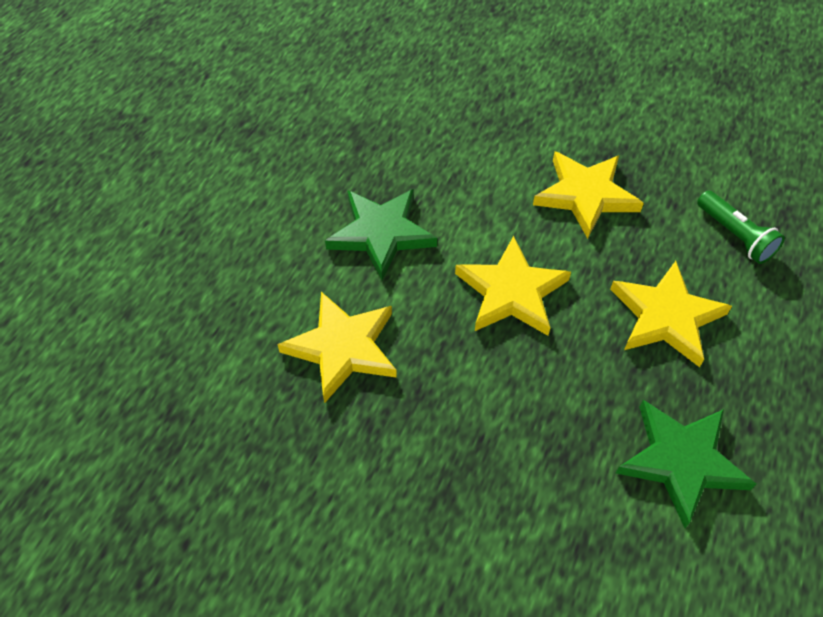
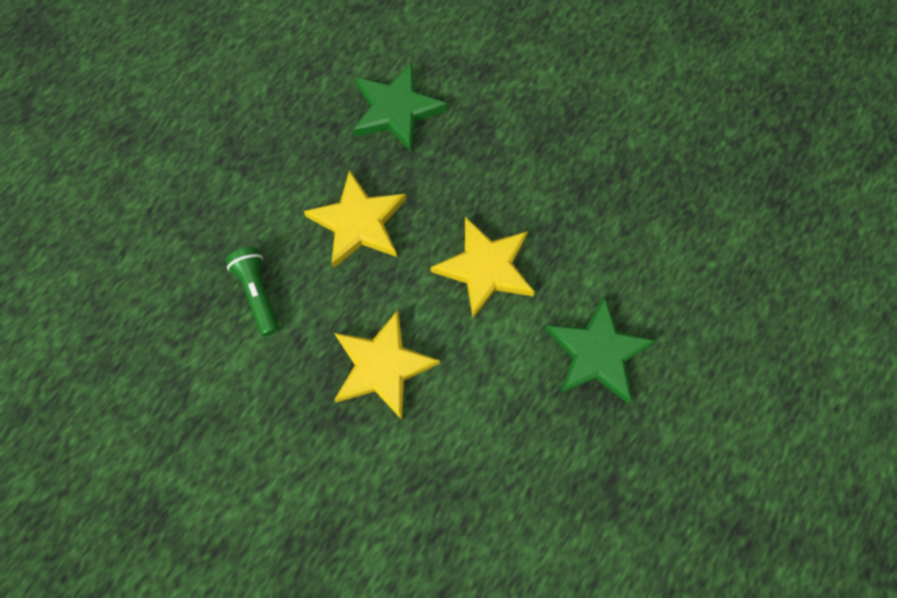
camera: 170 degrees left, 15 degrees up
yellow star [277,292,397,404] -> none

